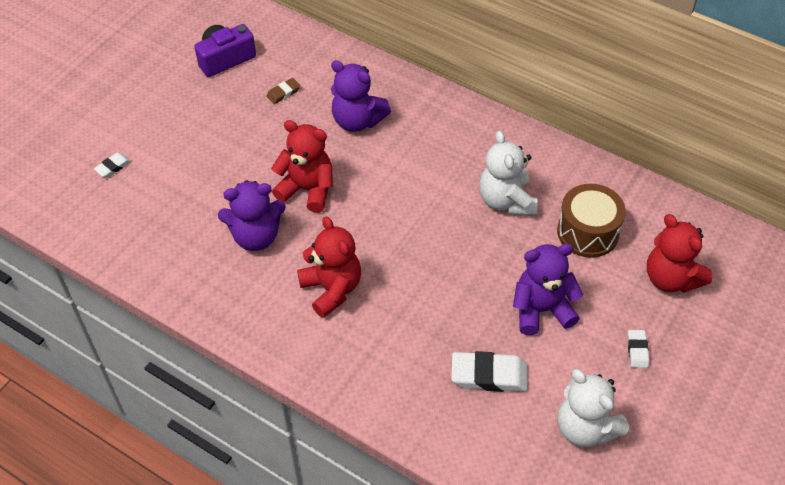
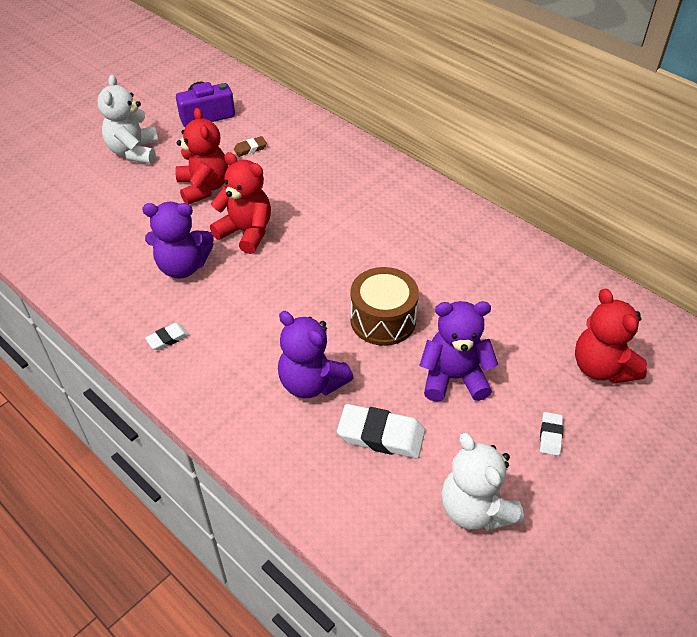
camera: 10 degrees right, 5 degrees down
white eraser [94,152,131,178] -> white eraser moved to [145,323,189,350]
red teddy bear [297,216,361,318] -> red teddy bear moved to [175,108,228,204]
purple teddy bear [331,60,391,132] -> purple teddy bear moved to [278,311,354,398]
white teddy bear [479,131,537,215] -> white teddy bear moved to [98,75,158,164]
brown drum [557,184,626,258] -> brown drum moved to [350,267,419,346]

